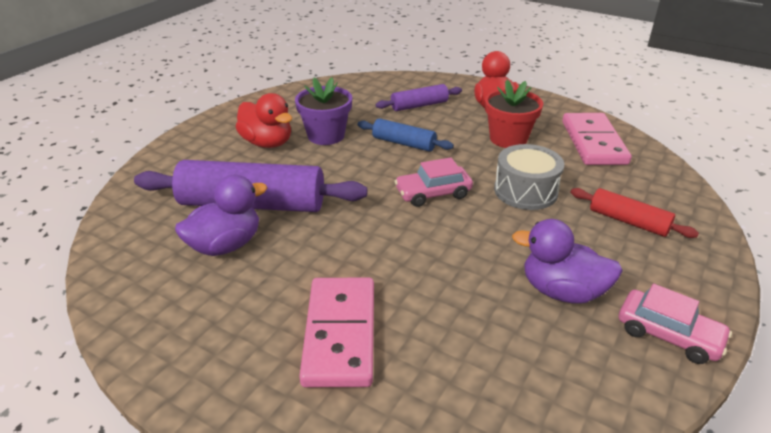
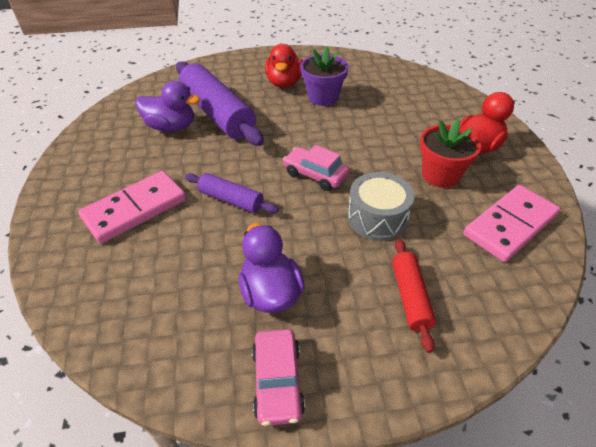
camera: 50 degrees right, 10 degrees up
blue rolling pin [358,118,454,152] -> none
purple rolling pin [376,84,462,111] -> purple rolling pin moved to [185,173,279,213]

